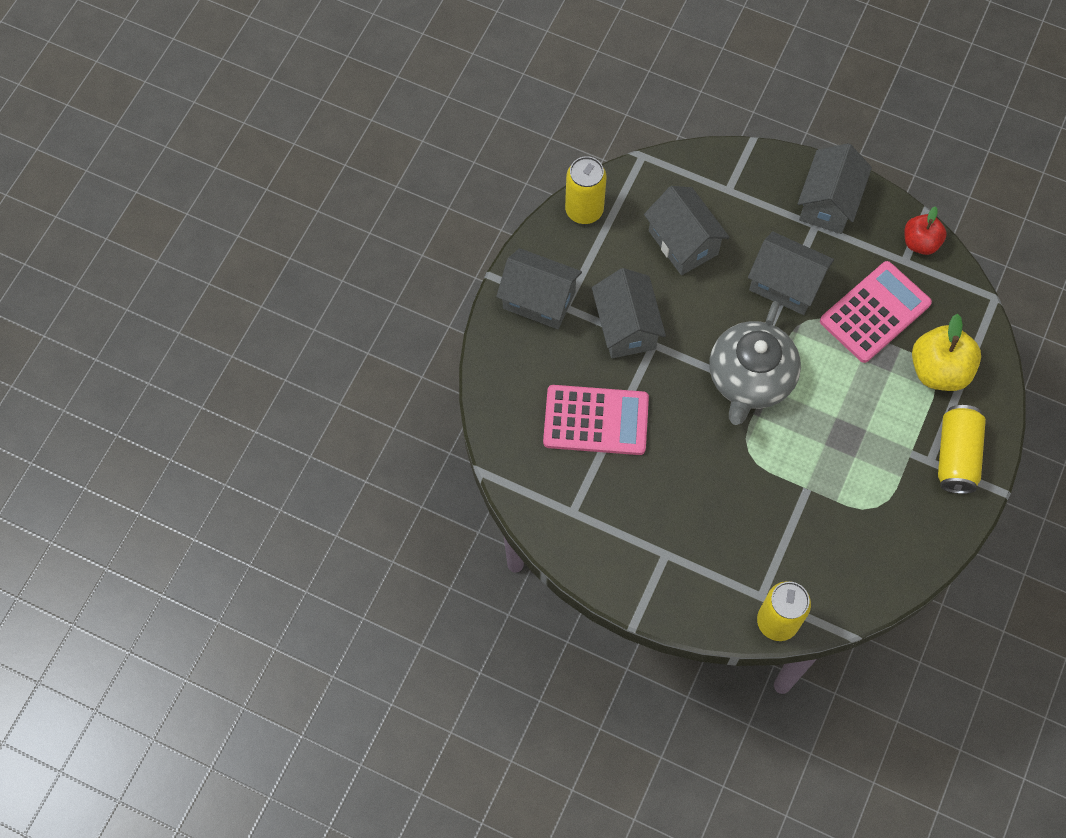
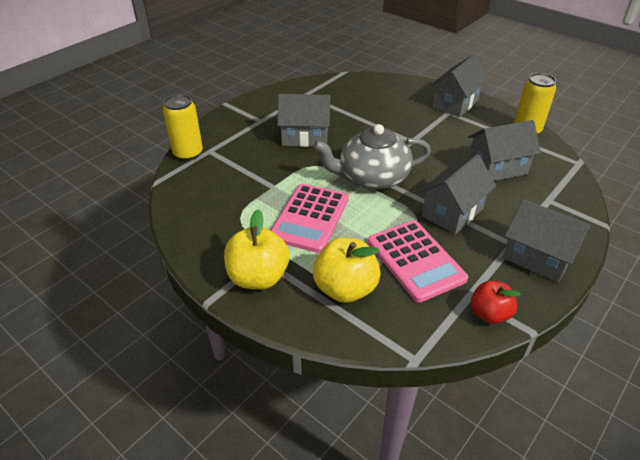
camera: 105 degrees right, 25 degrees down
pink calculator [543,385,649,455] -> pink calculator moved to [270,184,349,253]
grey house [592,268,666,358] -> grey house moved to [277,94,331,147]
grey teapot [709,301,801,425] -> grey teapot turned 45 degrees counterclockwise [313,124,431,190]
yellow can [938,405,986,494] -> yellow apple [224,209,289,290]

